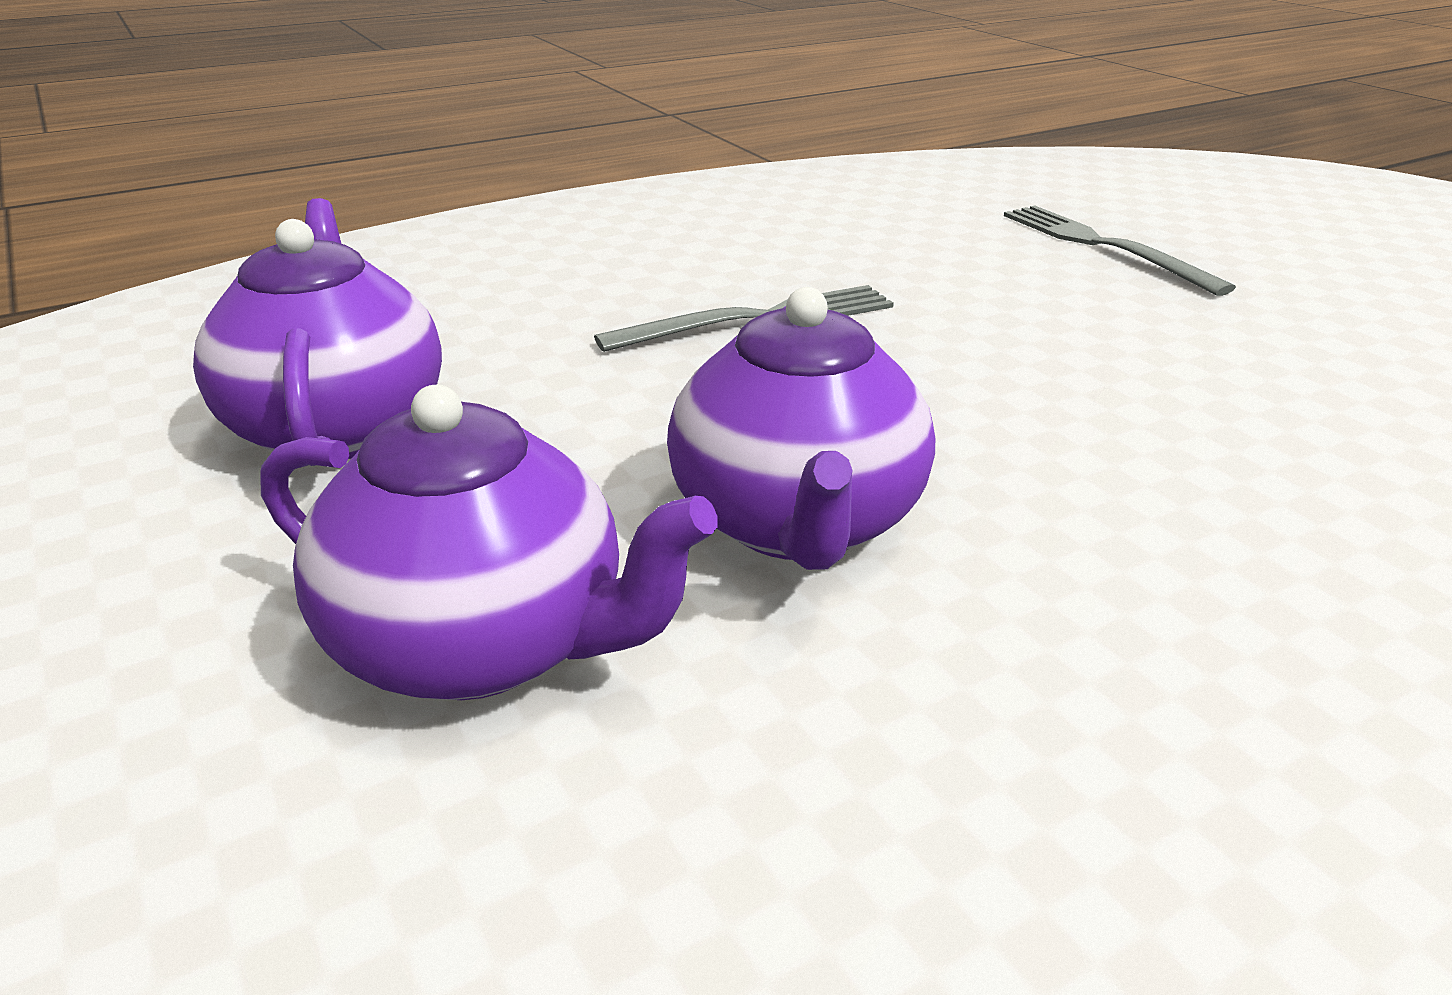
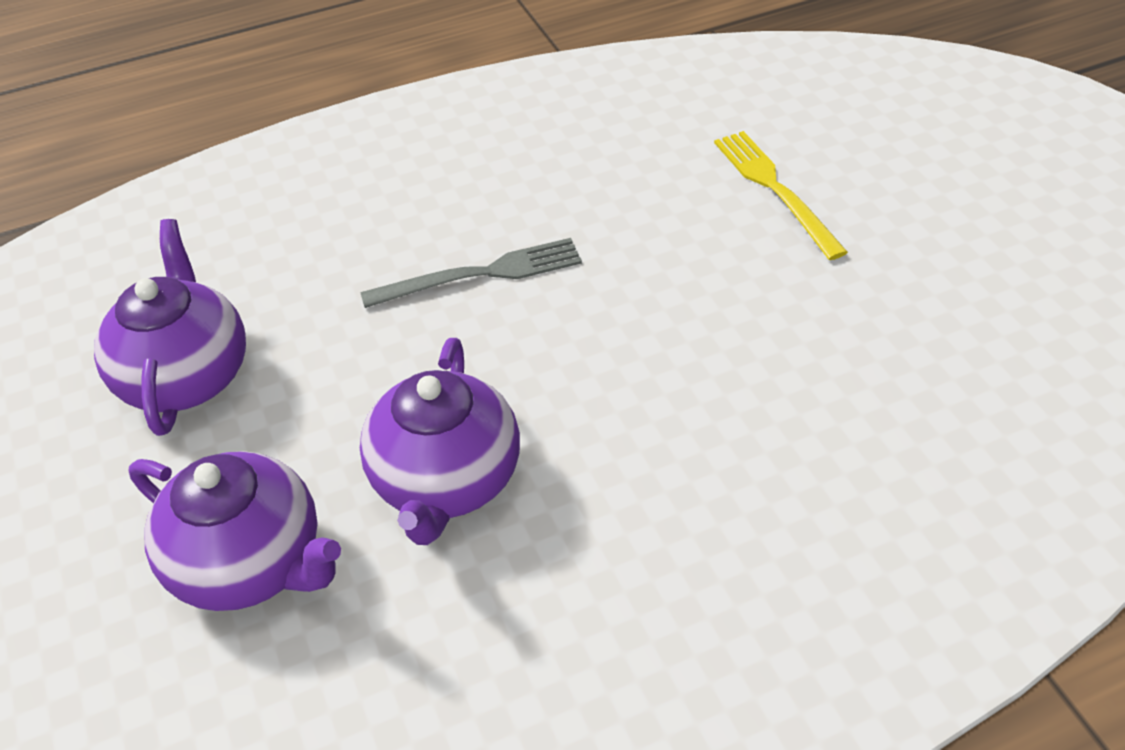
camera: 10 degrees right, 15 degrees up
grey fork [1004,205,1236,296] -> yellow fork [714,131,848,260]

